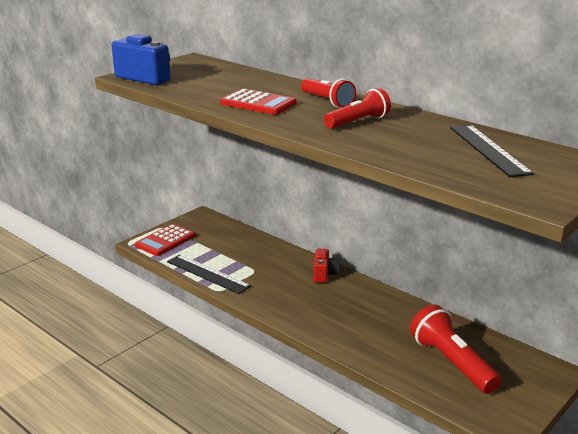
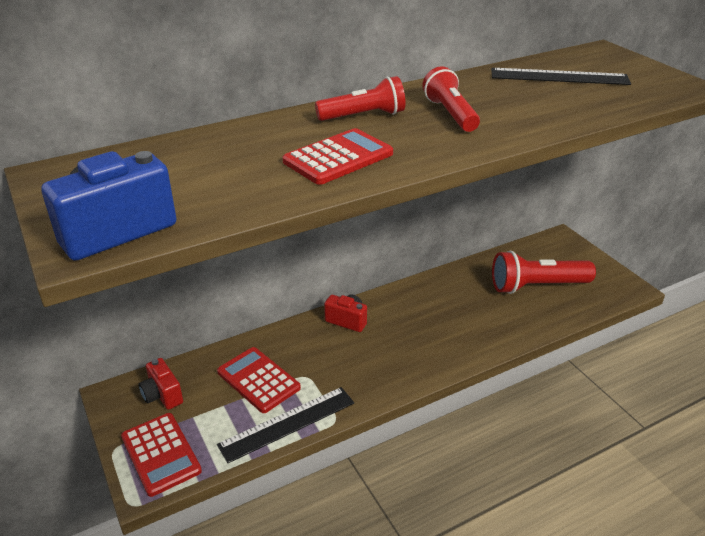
camera: 70 degrees left, 10 degrees up
none -> red camera [139,358,183,410]
none -> red calculator [217,347,301,413]

